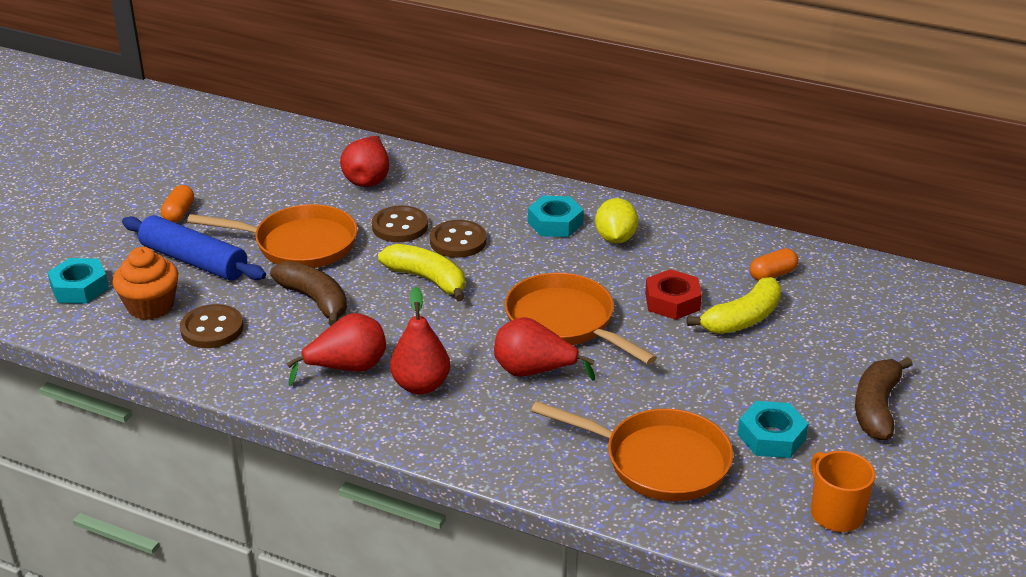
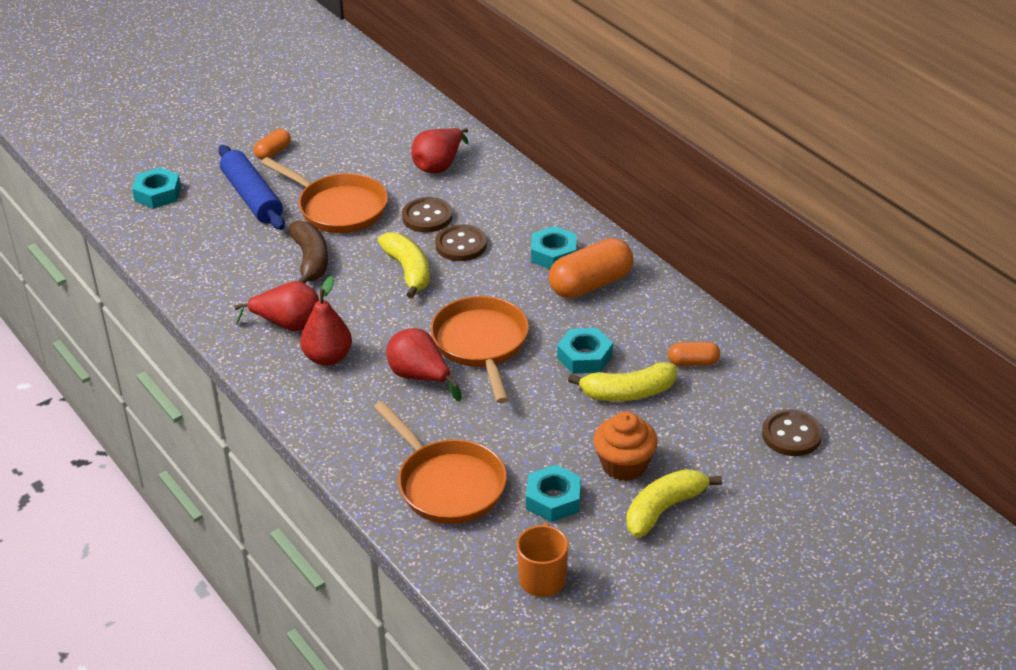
camera: 30 degrees right, 5 degrees up
orange cupcake [113,247,179,320] -> orange cupcake moved to [593,411,658,481]
brown button [180,304,244,348] -> brown button moved to [762,409,823,456]
yellow lemon [595,198,638,243] -> orange capsule [549,238,634,299]
red nut [645,269,702,320] -> turquoise nut [557,328,613,374]
brown banana [855,357,913,440] -> yellow banana [626,469,722,538]

